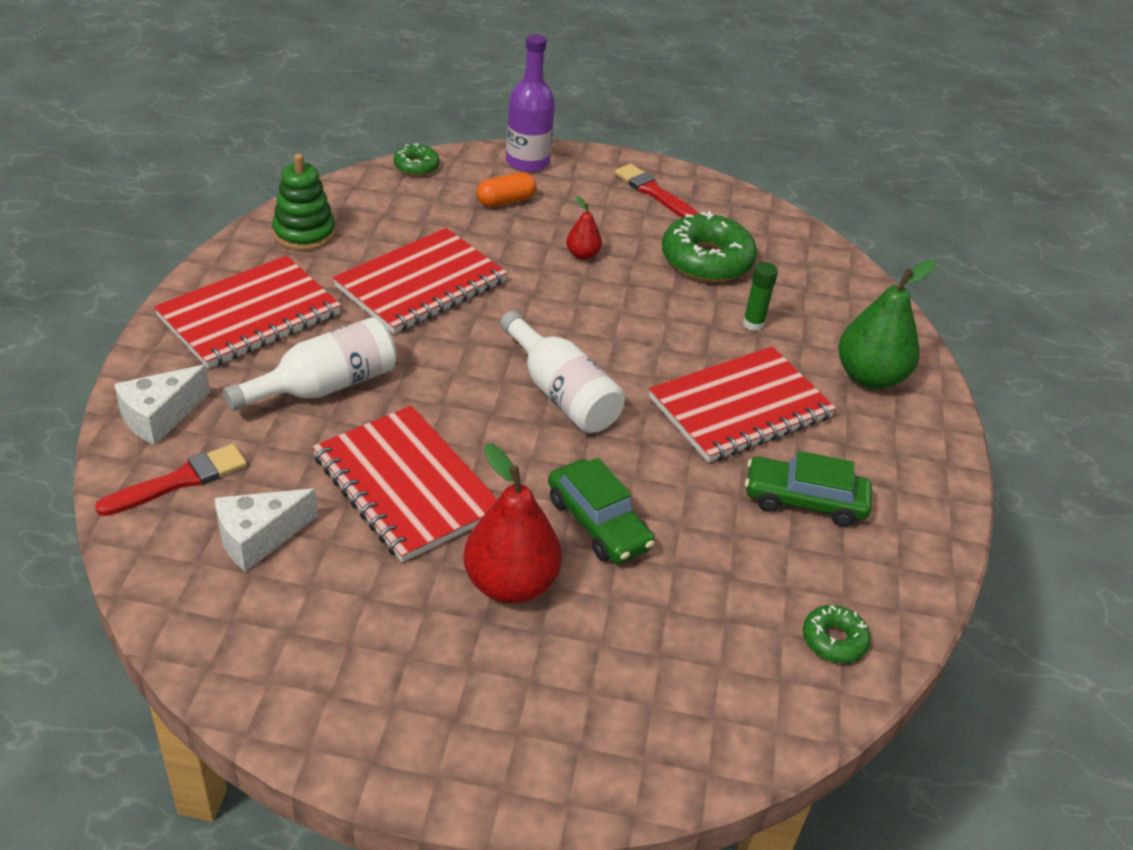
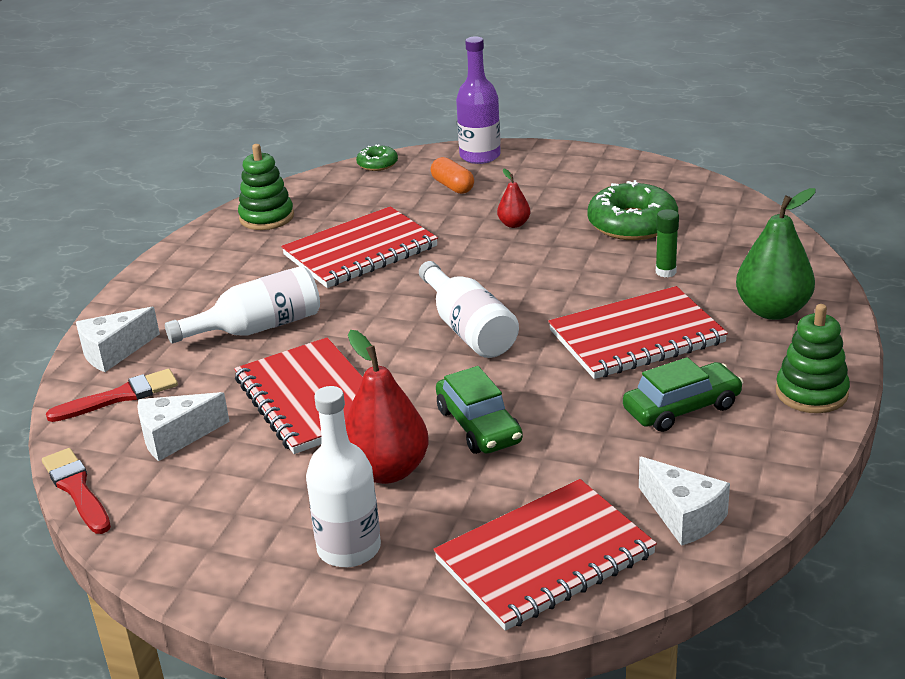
camera: 15 degrees right, 10 degrees down
red notebook [154,256,341,369] -> red notebook moved to [433,479,657,631]
orange capsule [477,172,537,207] -> orange capsule turned 75 degrees clockwise [431,157,474,194]
red brush [614,164,699,218] -> red brush moved to [42,448,111,534]
green car [745,451,872,527] -> green car turned 135 degrees clockwise [623,357,743,432]
green donut [803,605,871,663] -> white cheese [639,456,730,546]
none -> white bottle [306,386,381,567]
none -> green stacking toy [776,304,850,413]

